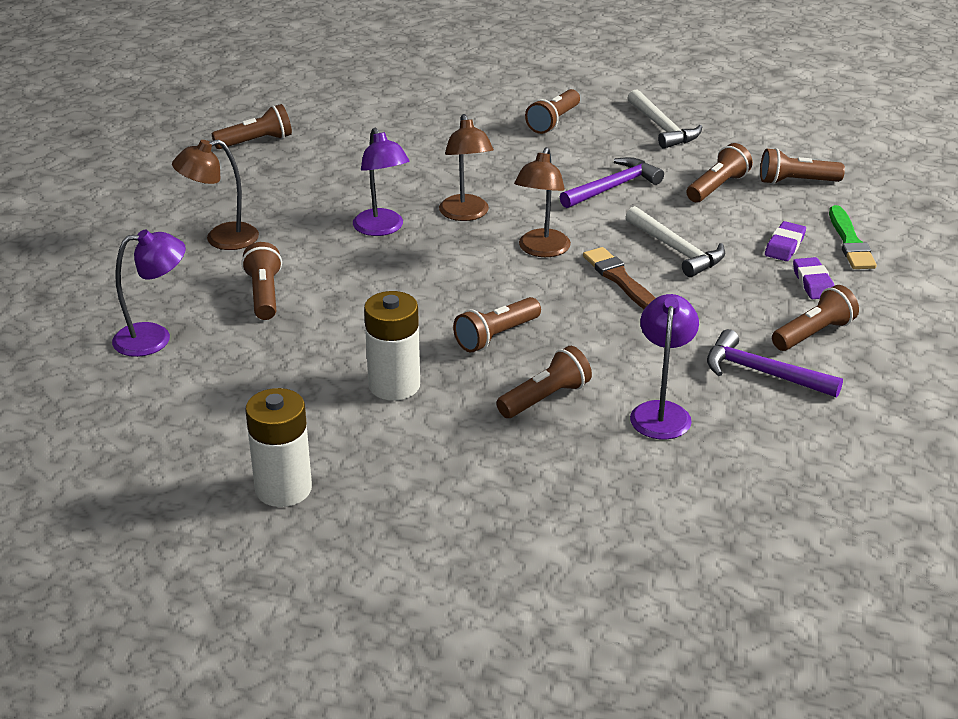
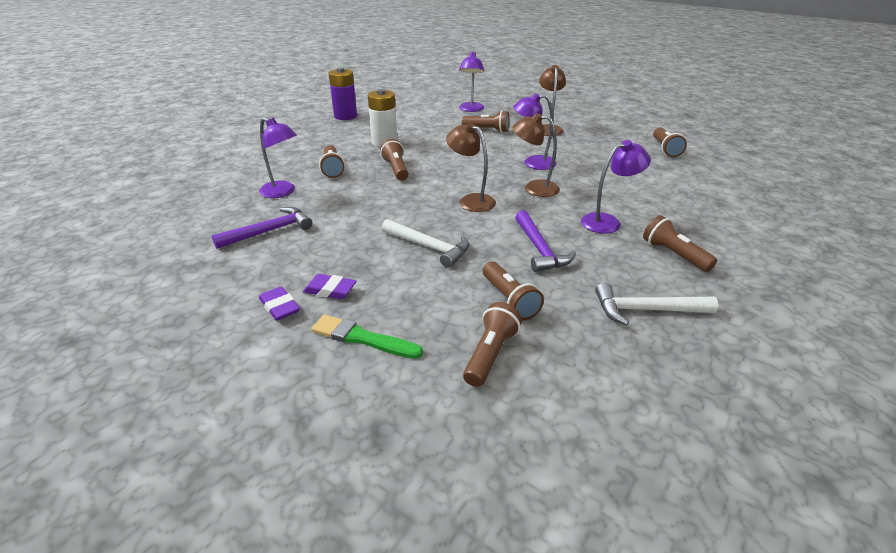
camera: 115 degrees right, 0 degrees up
white battery [245,388,312,507] -> purple battery [329,68,357,120]
brown brush [583,247,656,309] -> none
white hammer [626,206,725,277] -> white hammer turned 135 degrees counterclockwise [382,219,469,268]
purple eraser [765,221,806,261] -> purple eraser moved to [259,287,300,321]
brown flashlight [772,285,859,351] -> none
none -> purple lamp [581,140,651,233]

